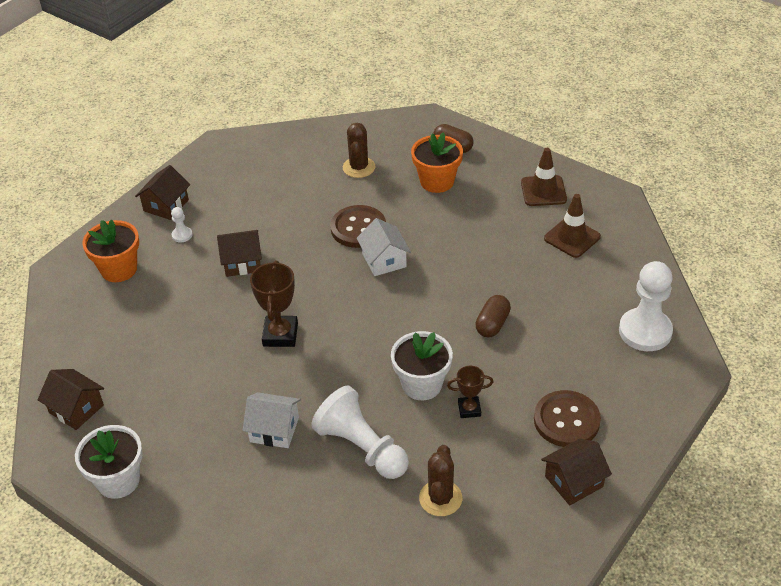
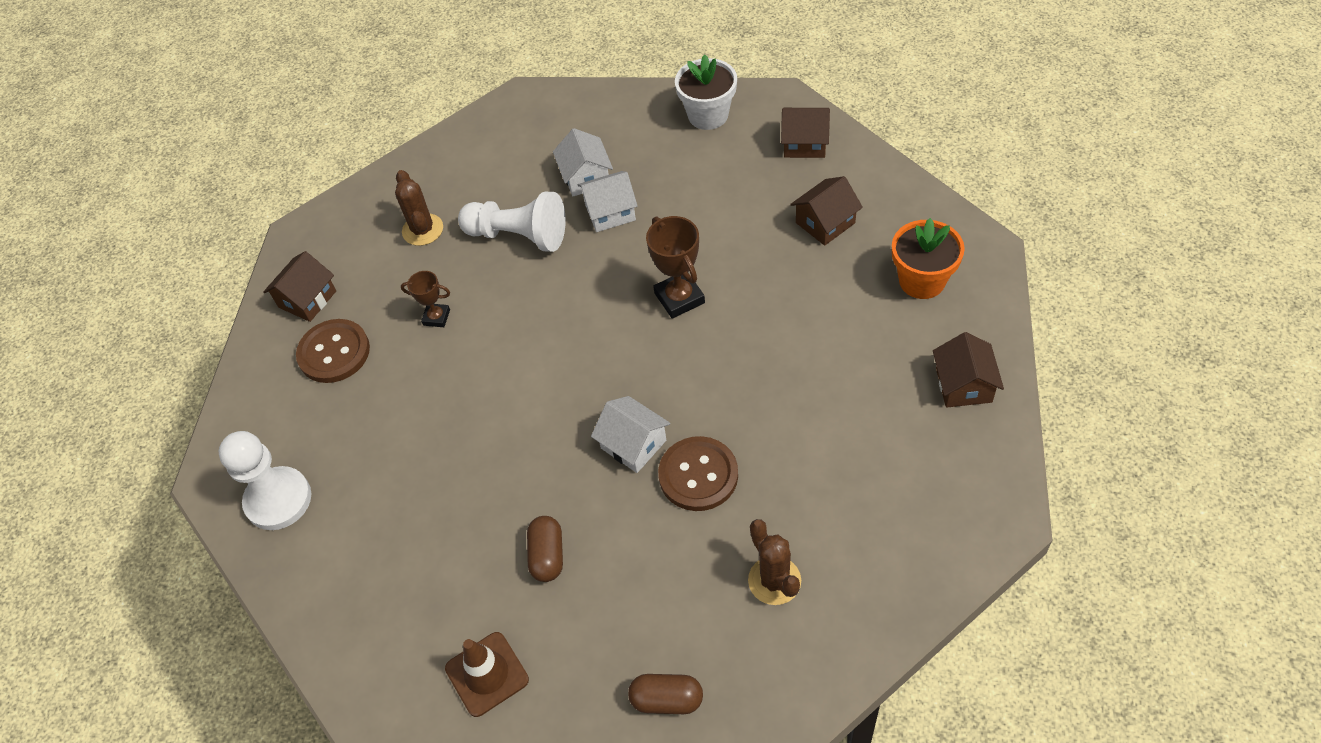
camera: 155 degrees right, 10 degrees up
white pawn [171,207,192,243] -> none
brown house [217,230,262,277] -> brown house moved to [790,176,863,246]
white flower pot [391,331,453,400] -> none
orange flower pot [411,132,463,193] -> none
brown trophy [447,366,493,418] -> brown trophy turned 45 degrees clockwise [401,271,450,327]
brown capsule [475,295,511,337] -> brown capsule moved to [527,516,563,582]
brown traffic cone [544,194,601,258] -> none
none -> white house [553,128,613,196]

